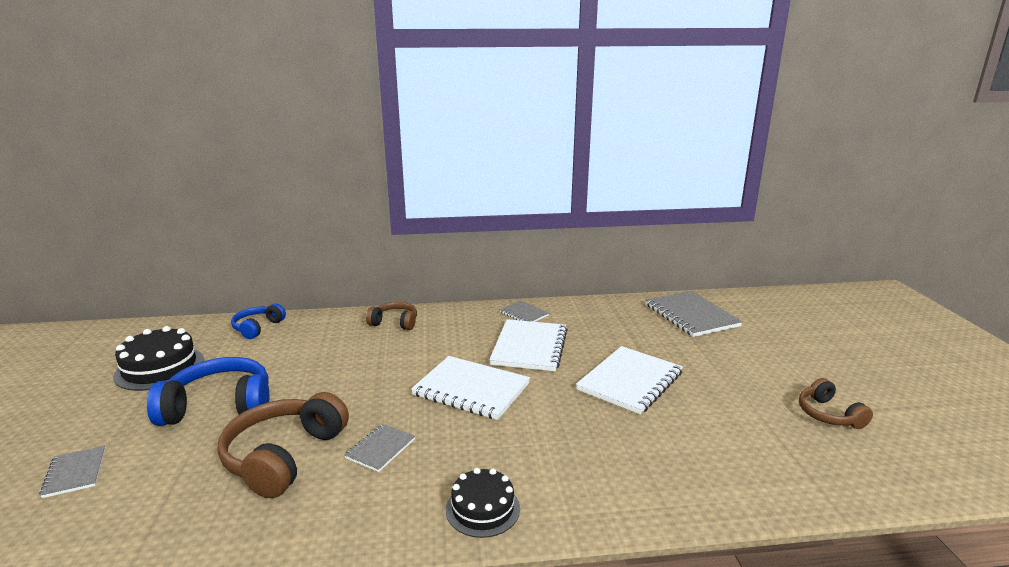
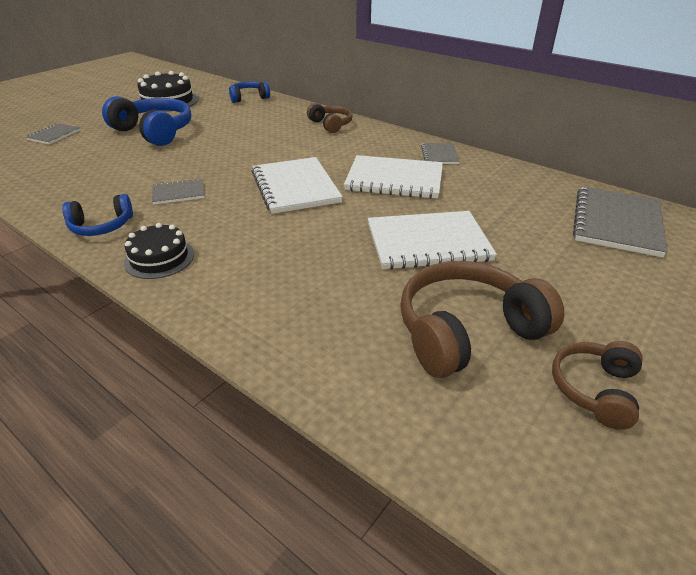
camera: 45 degrees right, 15 degrees up
brown headphones [217,392,349,498] -> brown headphones moved to [400,261,565,378]
white notebook [489,319,568,371] -> white notebook turned 45 degrees clockwise [344,155,443,199]
none -> blue headphones [62,194,133,236]

